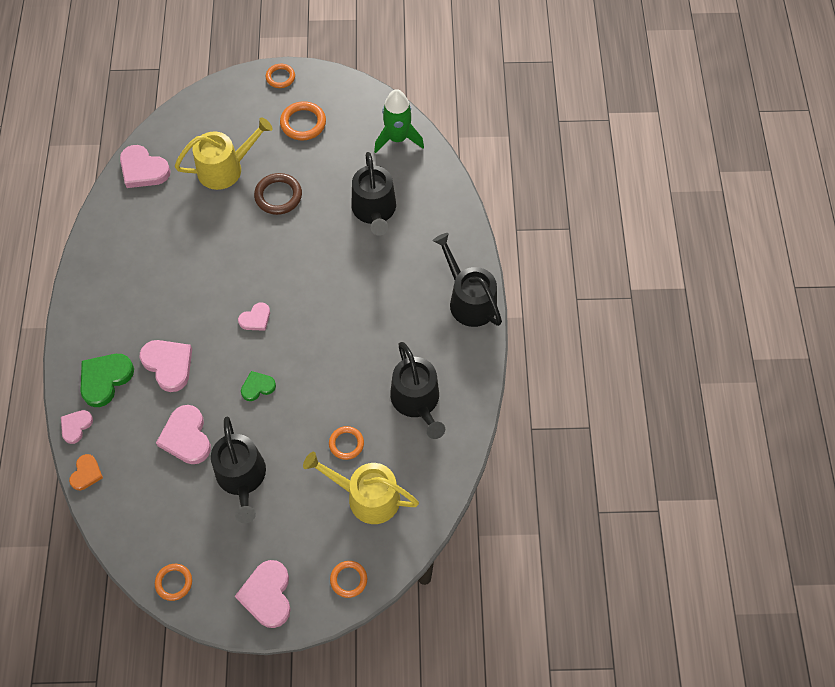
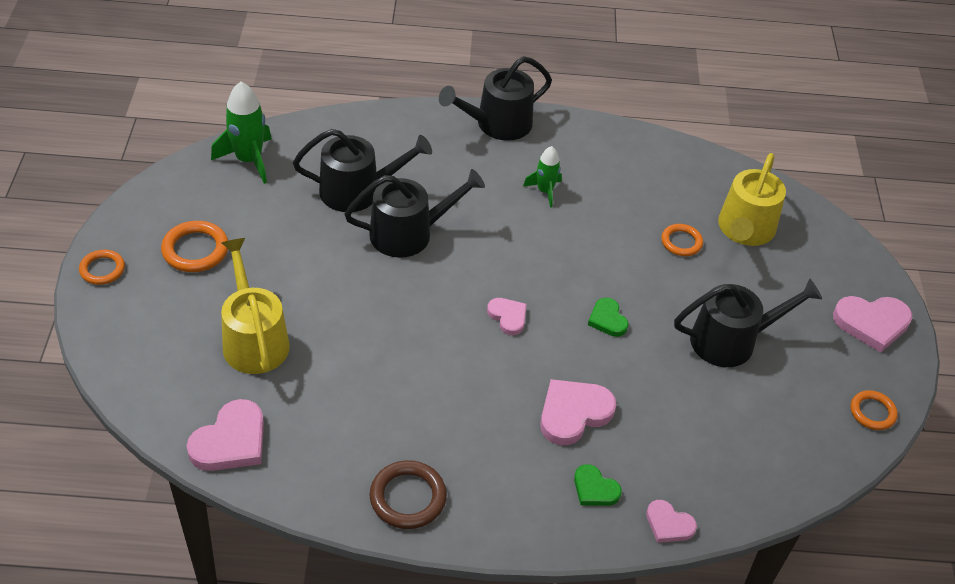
camera: 90 degrees left, 15 degrees down
orange heart [69,454,103,490] -> none
green heart [80,354,134,407] -> green heart [574,464,622,506], size x0.59
pink heart [156,405,211,464] -> none
brown ring [254,173,302,215] -> brown ring moved to [369,460,447,529]
orange ring [330,561,367,598] -> none
black watering can [390,342,445,439] -> black watering can moved to [344,169,485,258]
none -> green rocket [523,146,562,208]

